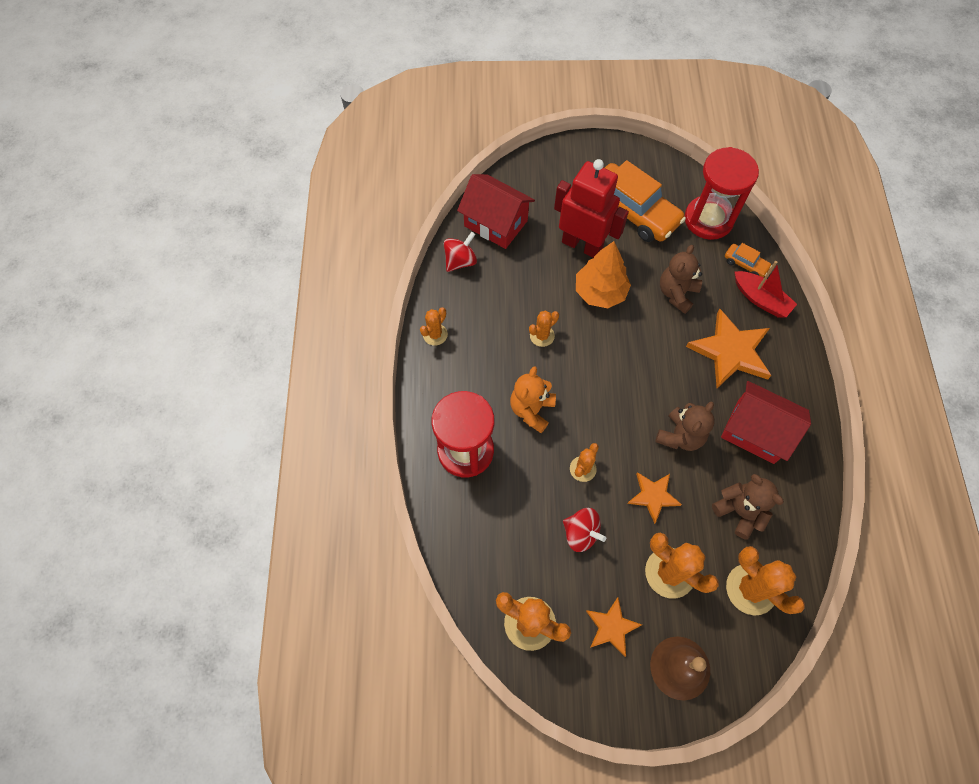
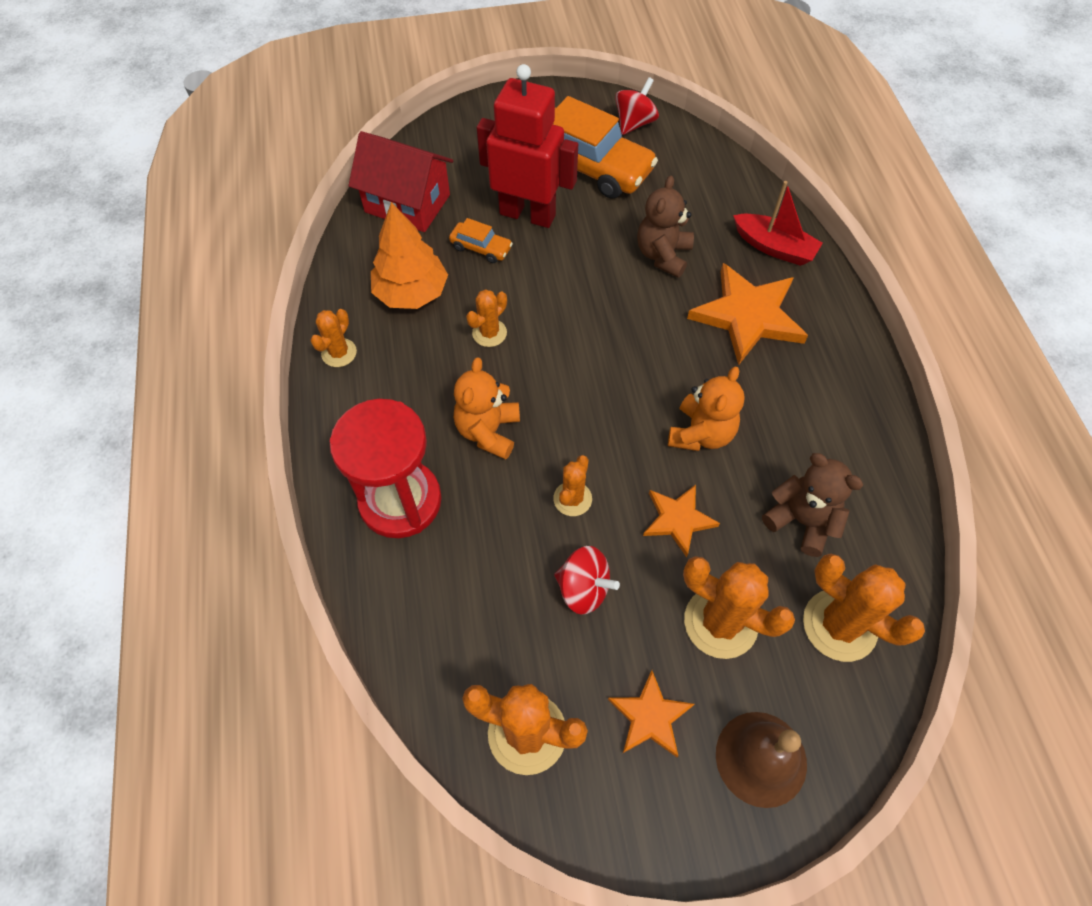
camera: 10 degrees left, 5 degrees down
red spinning top [444,232,477,272] -> red spinning top moved to [615,77,659,135]
orange tree [576,241,631,308] -> orange tree moved to [371,202,448,309]
brown teddy bear [655,402,715,451] -> orange teddy bear [668,366,745,451]
red hourglass [685,147,759,240] -> none
red house [721,381,811,464] -> none
orange car [725,243,772,277] -> orange car moved to [449,218,513,263]

